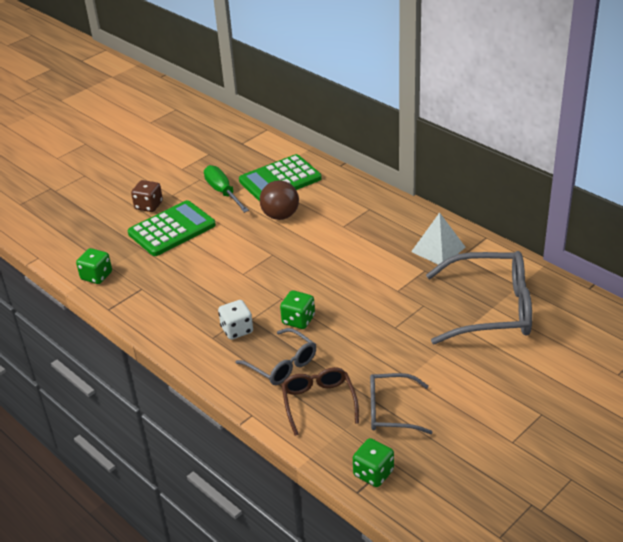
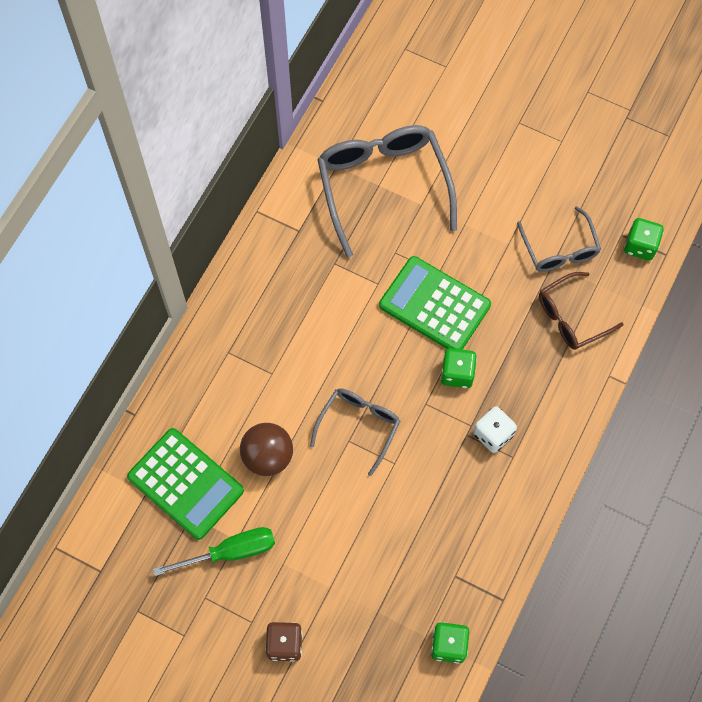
camera: 110 degrees left, 30 degrees up
green calculator [128,200,216,256] -> green calculator moved to [379,256,491,350]
green screwdriver [204,165,249,213] -> green screwdriver turned 150 degrees counterclockwise [153,527,275,576]
grey glasses [235,328,316,385] -> grey glasses moved to [310,388,400,476]
white pyramid [411,212,465,265] -> none

